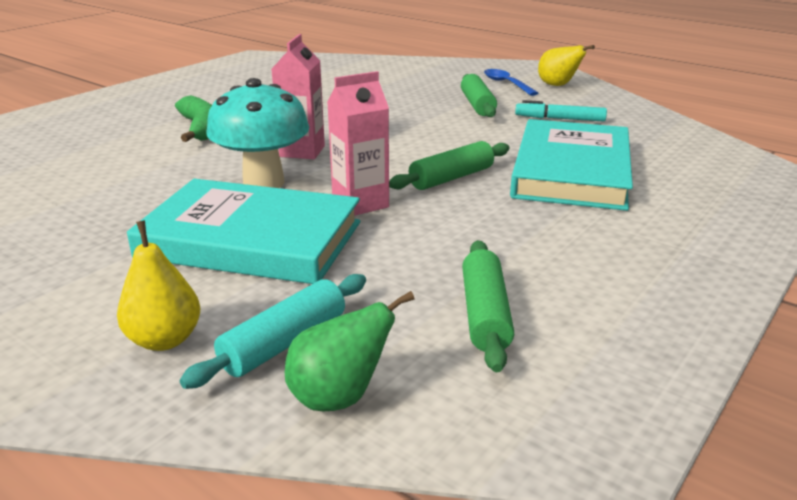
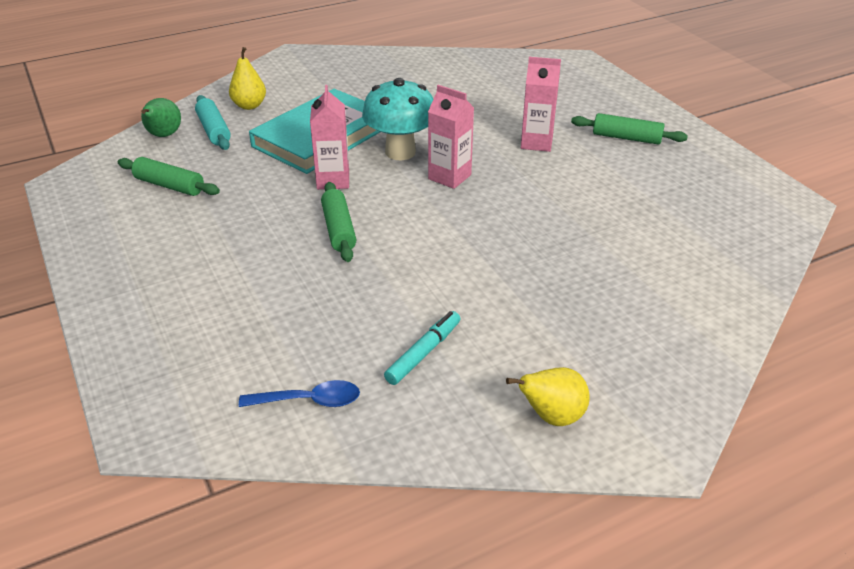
camera: 115 degrees right, 10 degrees up
green banana [175,95,212,142] -> pink carton [521,57,561,152]
green rolling pin [461,74,497,117] -> green rolling pin moved to [571,113,688,145]
blue spoon [484,69,538,96] -> blue spoon moved to [239,380,360,407]
turquoise book [510,119,633,211] -> none

